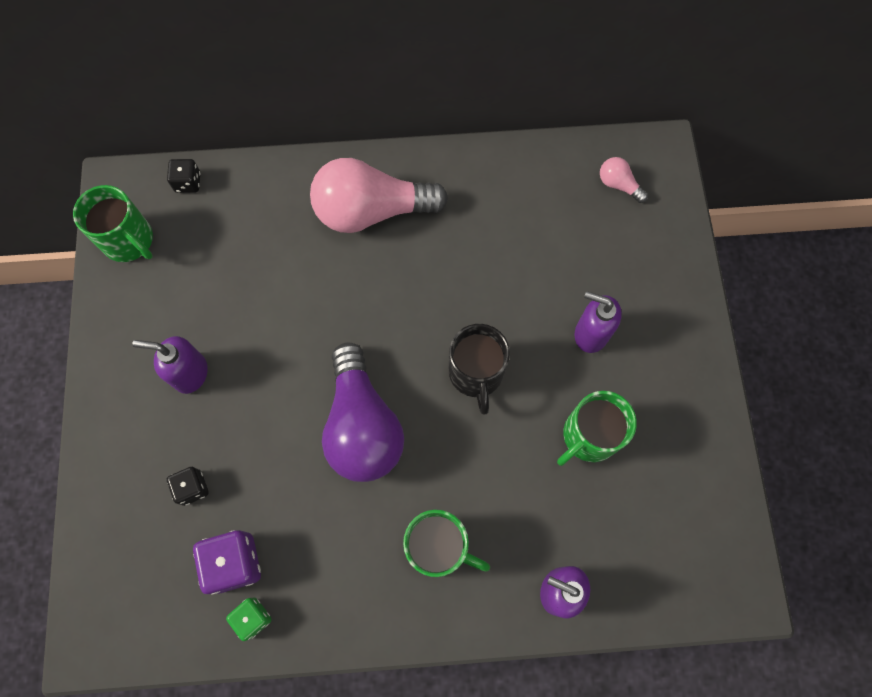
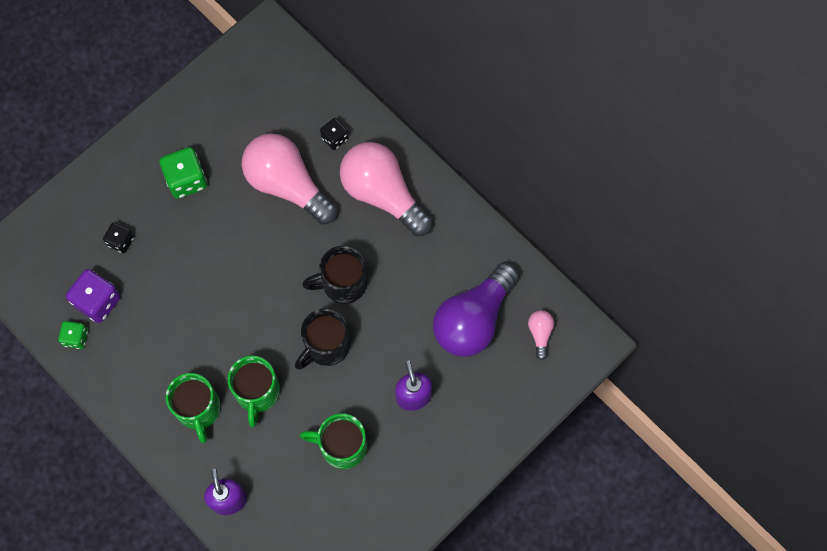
camera: 50 degrees right, 0 degrees up
green mug [73,185,153,262] -> green mug moved to [228,356,280,427]
purple soap dispenser [132,336,208,394] -> green dice [159,147,207,199]
black dice [167,159,201,193] -> black dice moved to [320,118,349,150]
purple light bulb [322,342,404,482] -> purple light bulb moved to [433,263,519,357]
none -> pink light bulb [242,133,337,225]
none -> black mug [302,246,367,304]

